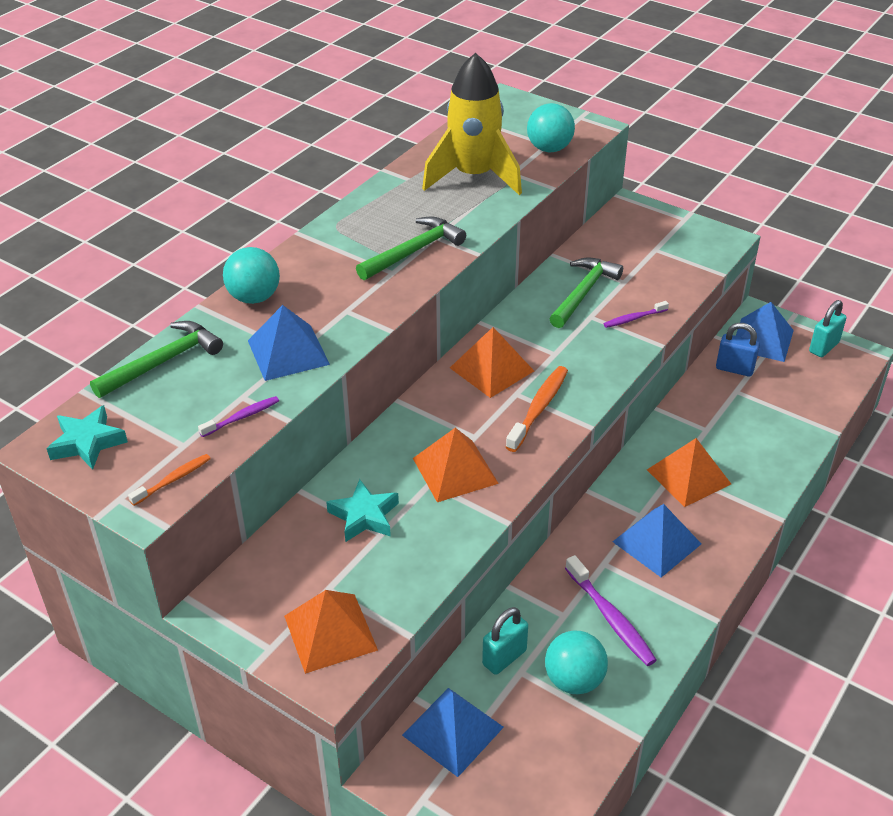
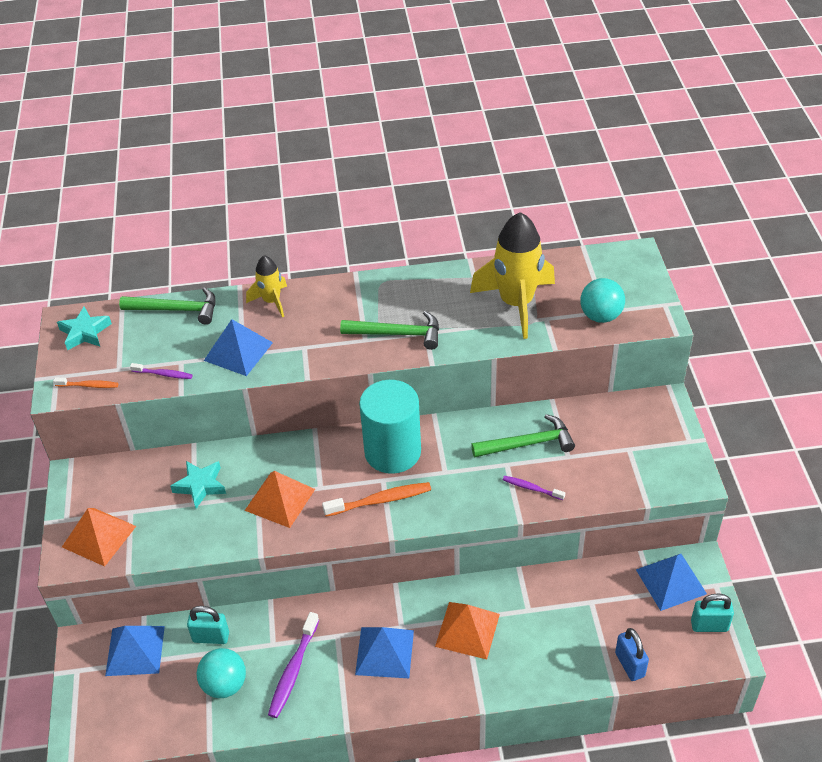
camera: 50 degrees right, 5 degrees up
turquoise ball [223,247,280,304] -> yellow rocket [246,255,287,317]
orange pyramid [450,327,534,398] -> turquoise cylinder [359,380,421,474]
blue padlock [716,323,760,377] -> blue padlock moved to [615,628,649,681]

